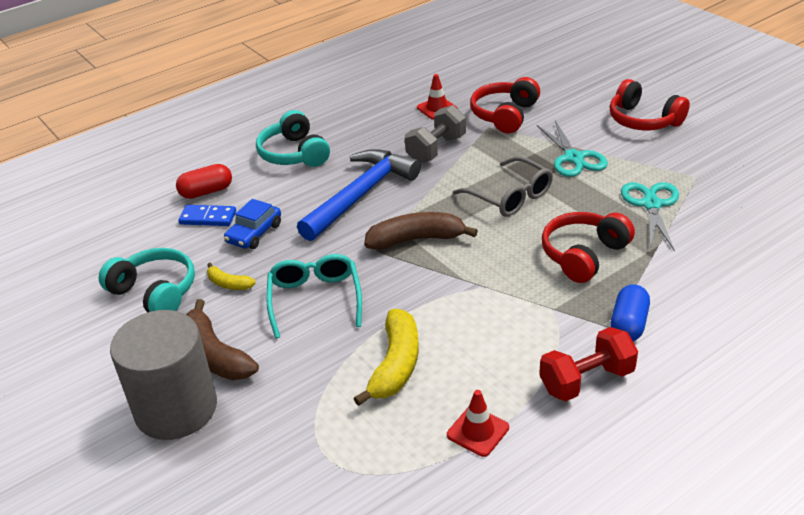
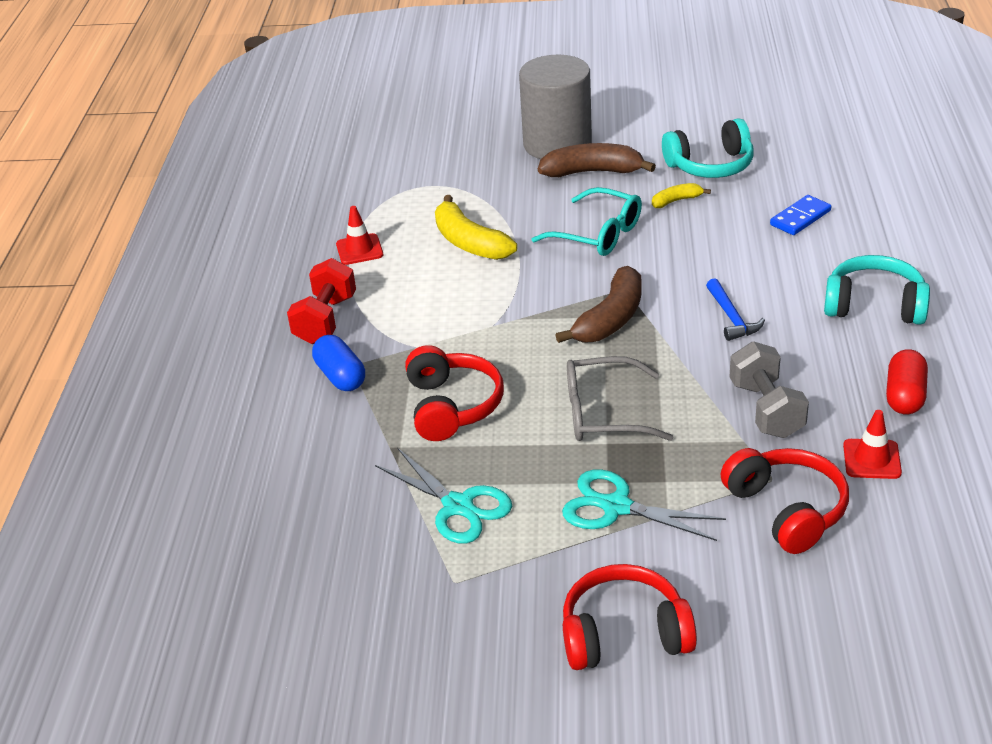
camera: 130 degrees right, 0 degrees up
red capsule [176,164,232,199] -> red capsule moved to [886,349,928,414]
blue car [224,199,281,249] -> none
blue hammer [297,149,421,241] -> blue hammer [706,278,765,341], size x0.47

